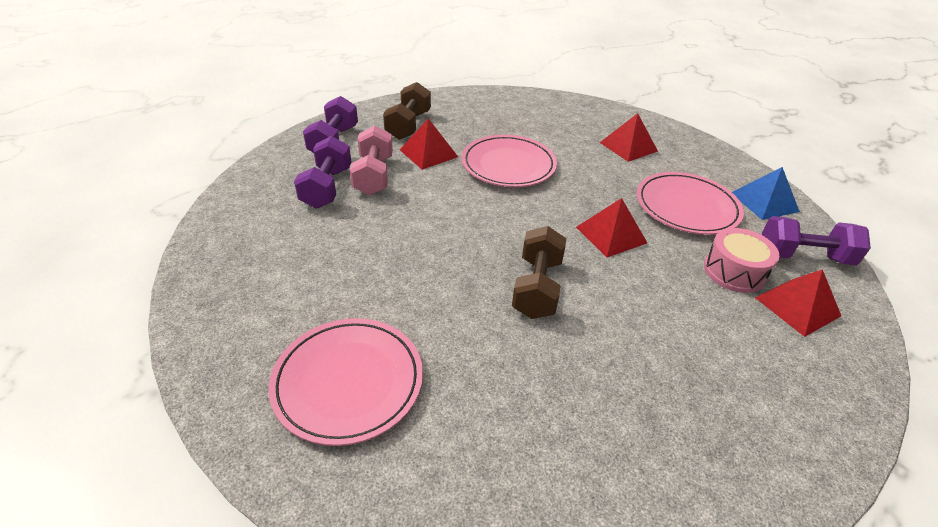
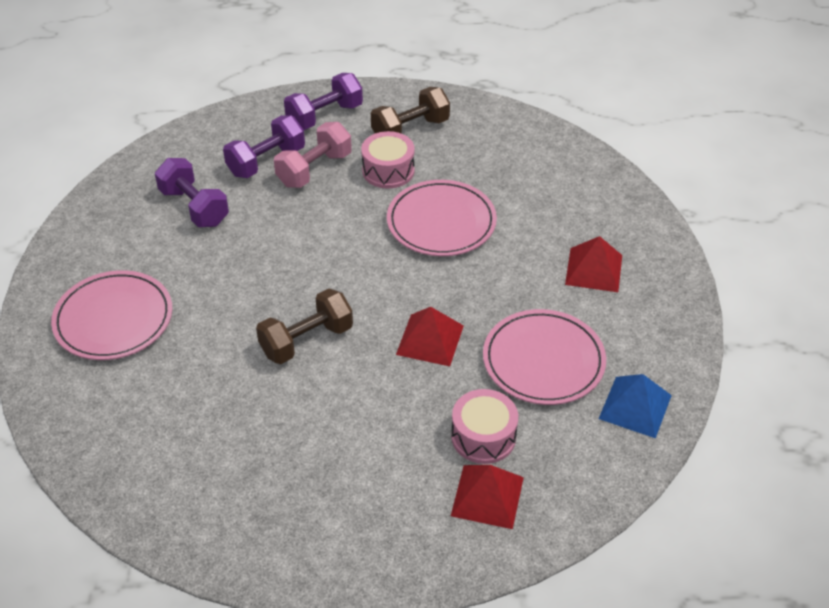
camera: 45 degrees right, 5 degrees up
red pyramid [400,118,458,170] -> pink drum [361,131,415,189]
purple dumbbell [762,216,871,265] -> purple dumbbell moved to [155,158,229,227]

